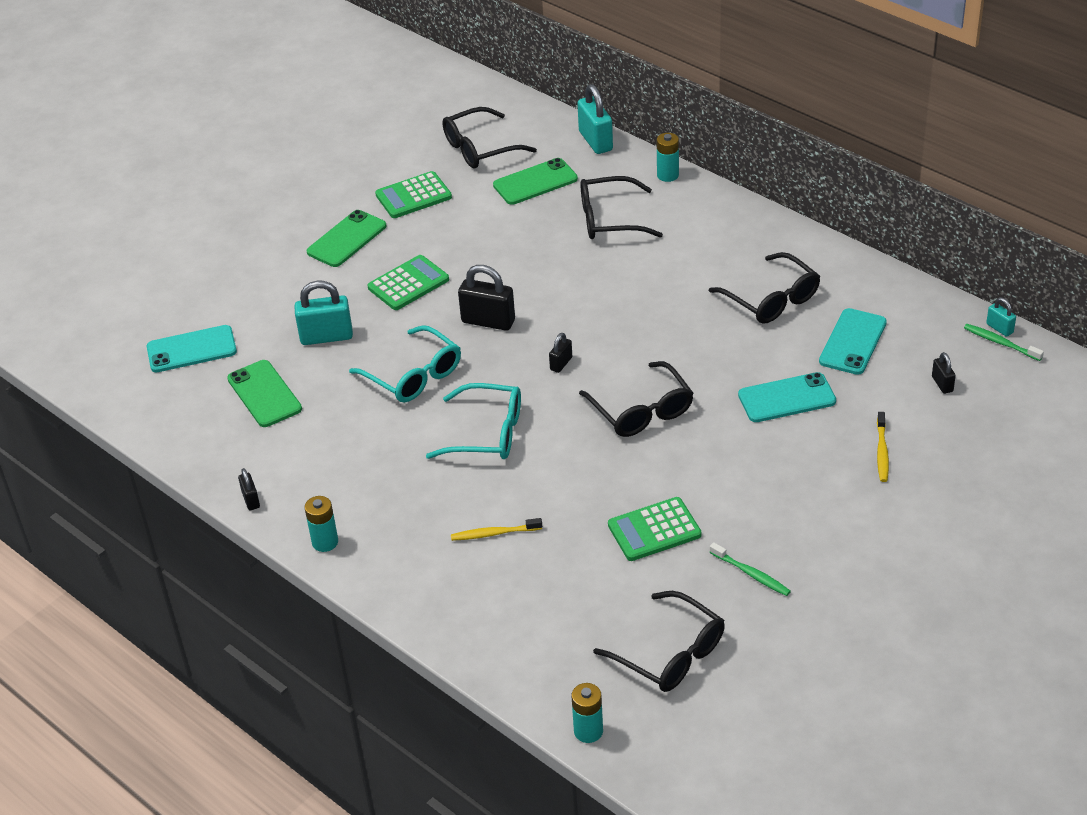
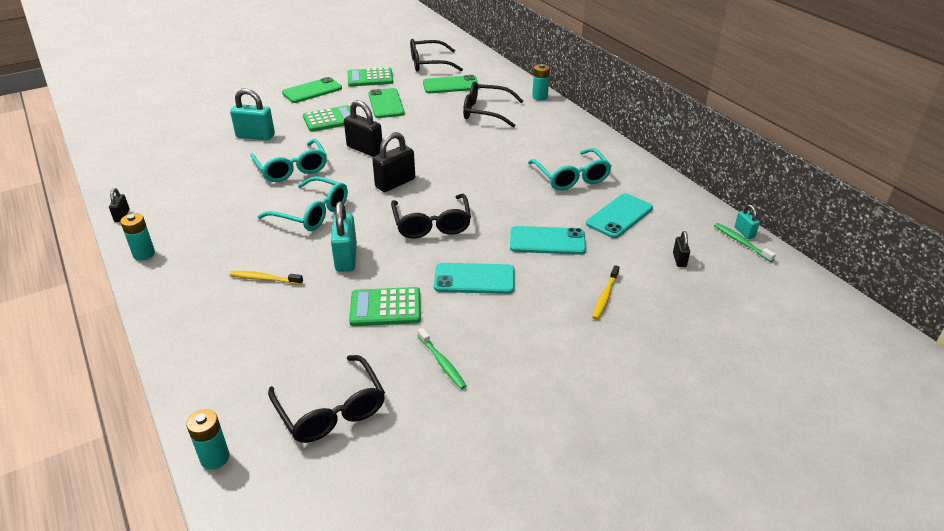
camera: 15 degrees right, 5 degrees down
turquoise phone [147,325,237,372] -> turquoise phone moved to [434,263,515,294]
green phone [227,360,302,427] -> green phone moved to [369,88,405,118]
black padlock [549,333,572,373] -> black padlock [373,132,415,192], size x1.91
turquoise padlock [577,84,613,154] -> turquoise padlock moved to [331,201,357,272]
black glasses [709,252,820,324] -> turquoise glasses [528,148,612,191]

